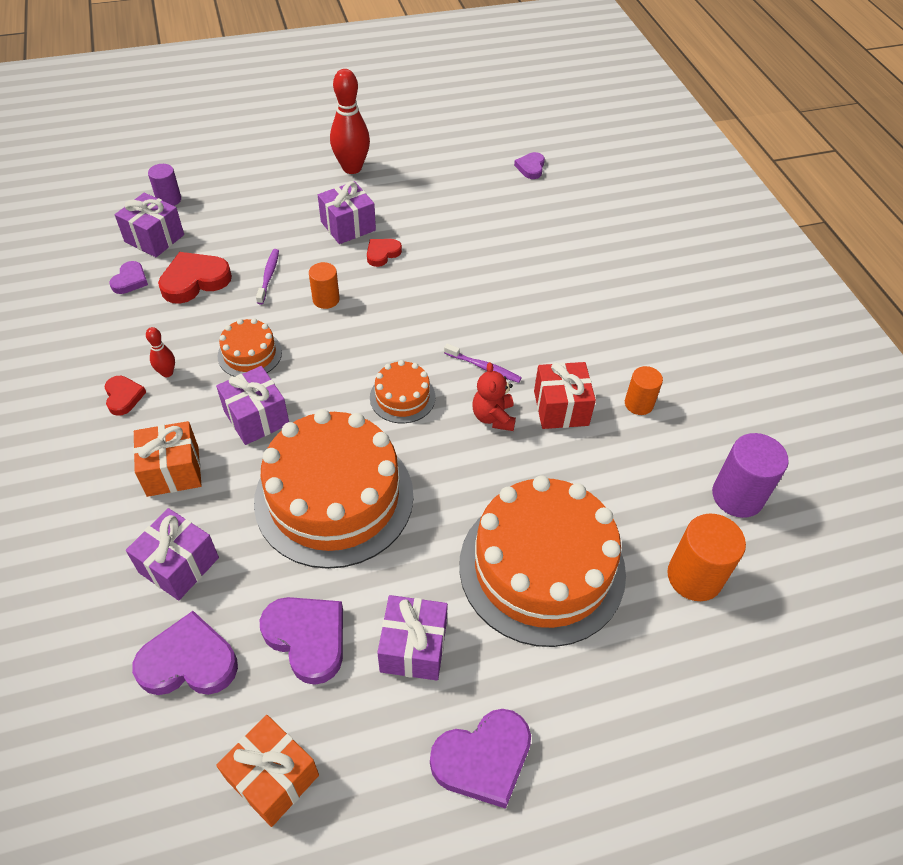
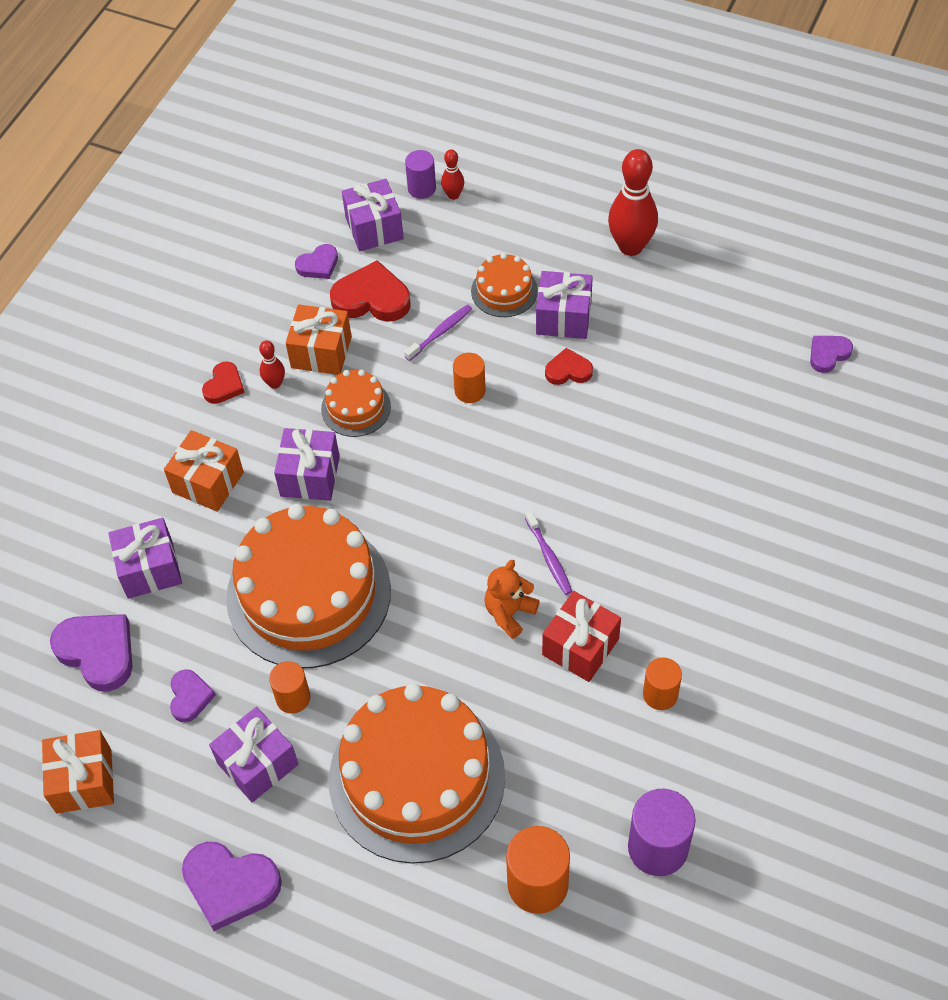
camera: 45 degrees right, 5 degrees up
purple heart [260,597,343,685] -> purple heart [170,669,216,722], size x0.58
orange cake [370,360,435,423] -> orange cake moved to [471,253,538,317]
red teddy bear [472,362,516,431] -> orange teddy bear [484,560,539,639]
none -> orange cylinder [269,661,311,714]
none -> orange gift [286,304,352,375]
none -> red bowling pin [441,149,464,200]

